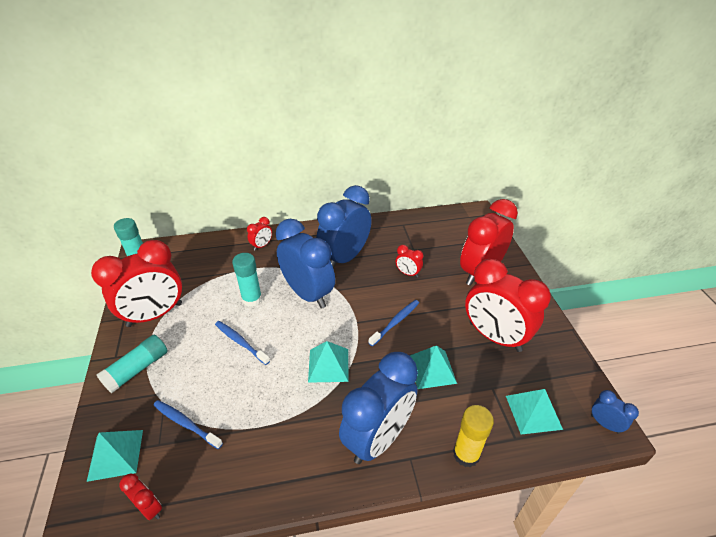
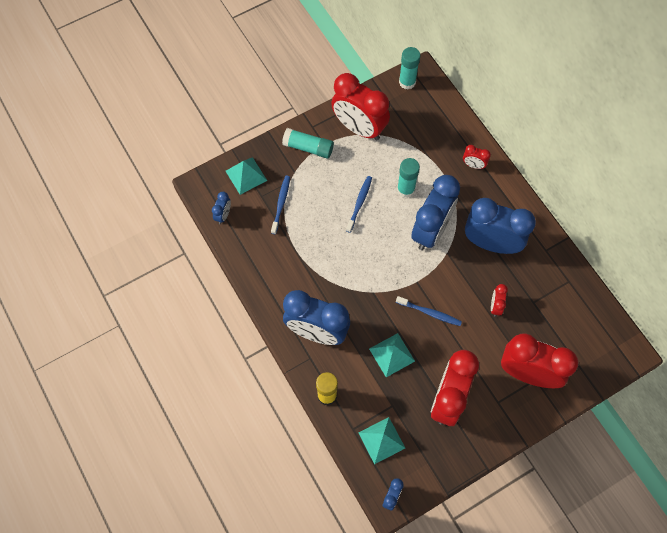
camera: 70 degrees right, 25 degrees up
red clock [120,473,162,520] -> blue clock [212,192,231,224]
turquoise pyramid [308,341,348,383] -> none

